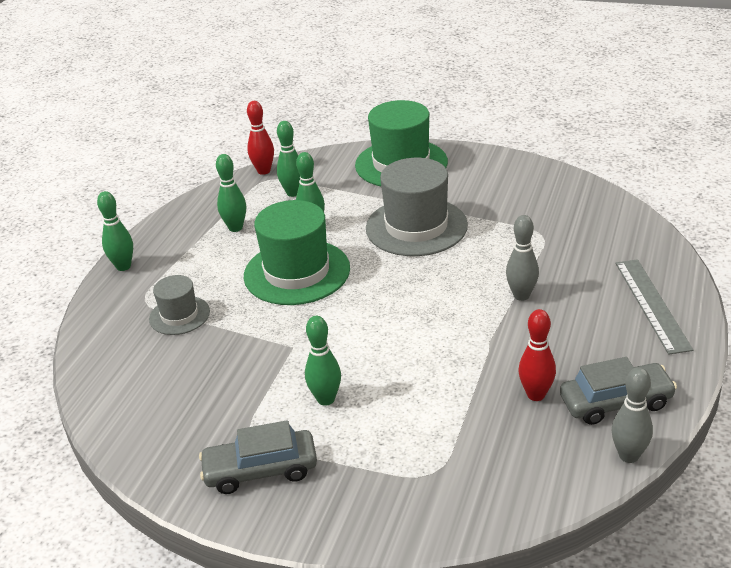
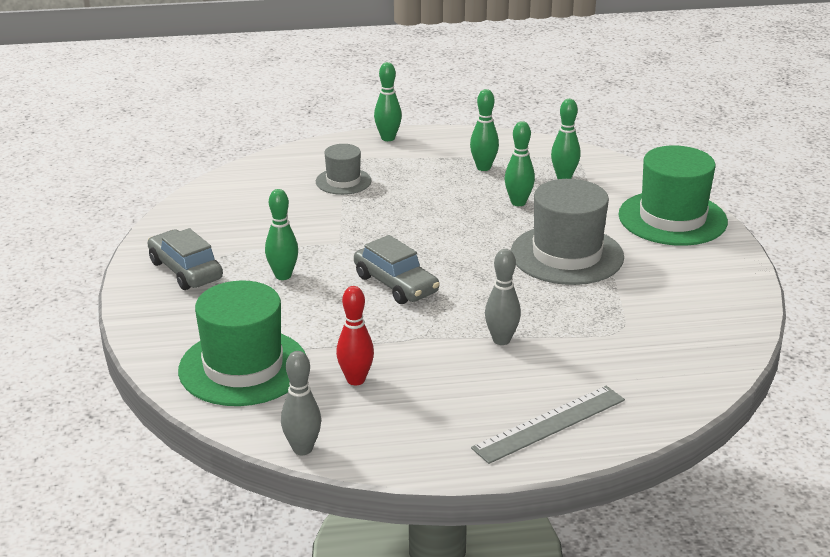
camera: 60 degrees right, 5 degrees down
green hat [244,200,350,305] -> green hat moved to [178,281,307,406]
red bowling pin [247,101,274,175] -> none
grey car [560,357,677,425] -> grey car moved to [354,235,440,304]

